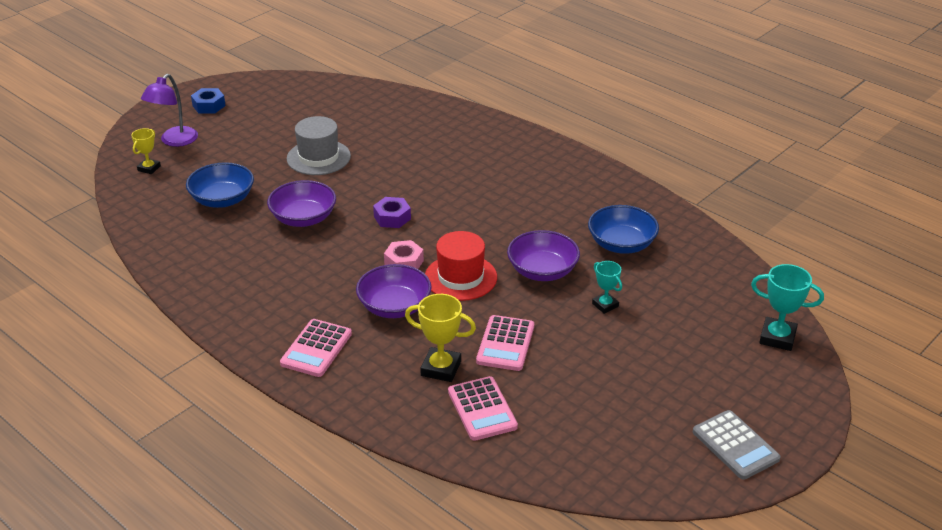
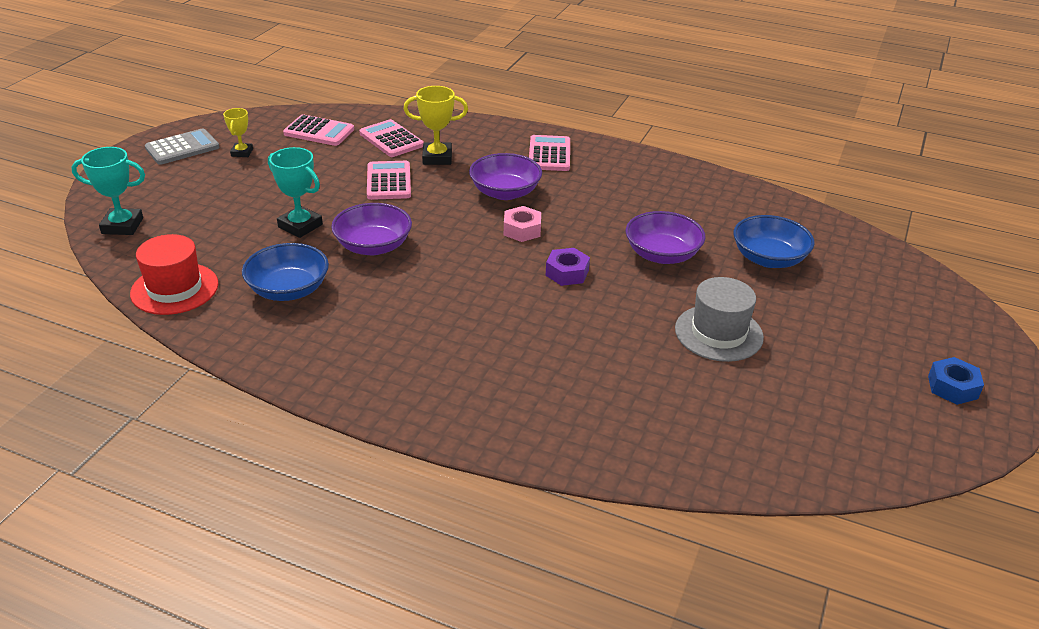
camera: 160 degrees right, 0 degrees up
yellow trophy [131,128,161,174] -> yellow trophy moved to [223,108,253,157]
purple lamp [141,74,198,147] -> none
red hat [425,231,497,301] -> red hat moved to [130,234,218,315]
turquoise trophy [592,261,622,314] -> turquoise trophy [268,147,323,238], size x1.60
grey calculator [693,410,780,480] -> grey calculator turned 105 degrees clockwise [145,128,219,165]
none -> pink calculator [283,115,354,146]

